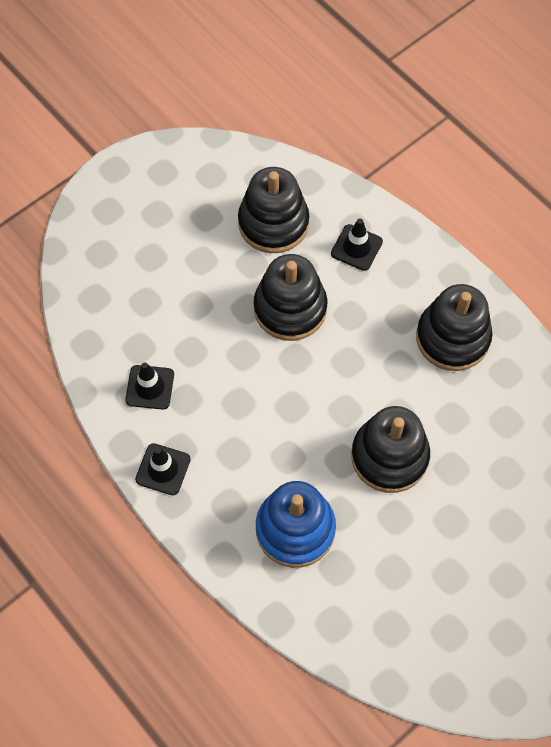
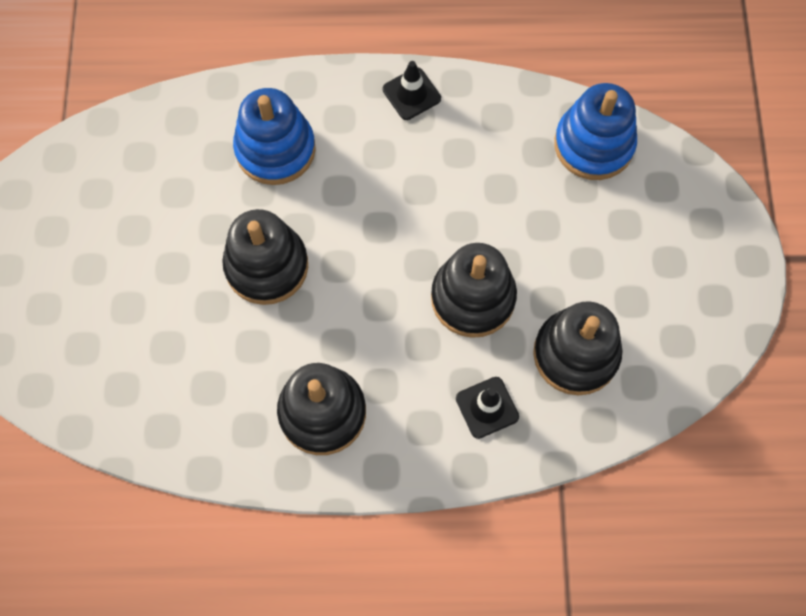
camera: 130 degrees right, 5 degrees up
black traffic cone [125,362,174,410] -> none
none -> blue stacking toy [554,83,637,180]

